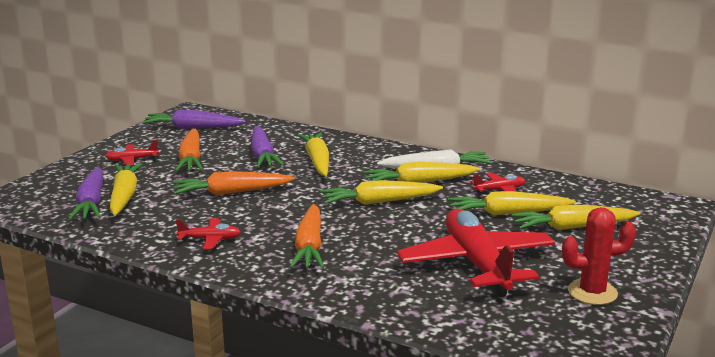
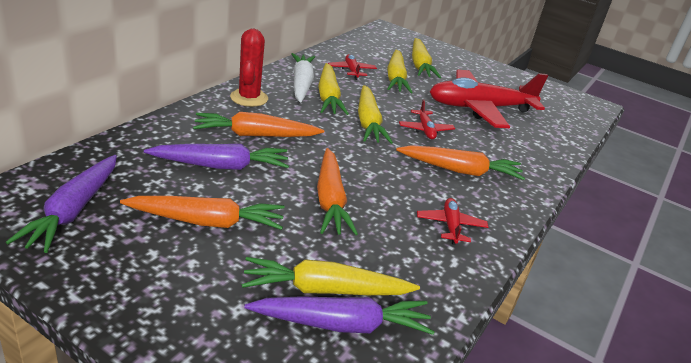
camera: 90 degrees left, 10 degrees up
red plane [105,140,159,166] -> red plane moved to [399,99,455,139]
yellow carrot [297,132,329,176] -> orange carrot [193,112,324,137]
red cactus [562,207,636,305] -> red cactus moved to [230,29,268,107]

